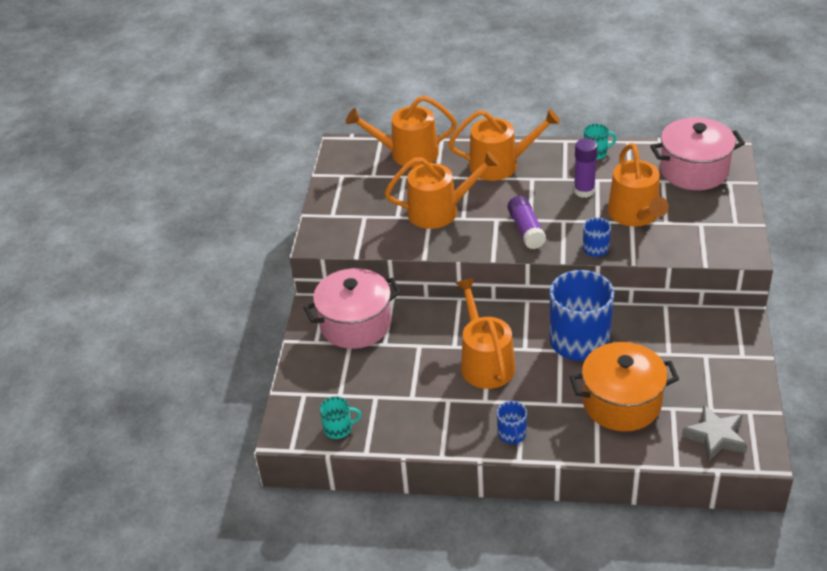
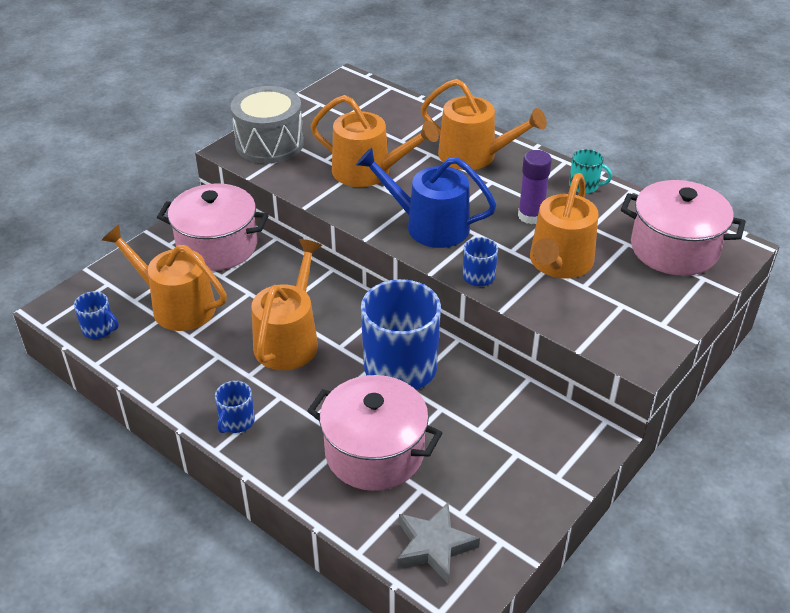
camera: 30 degrees right, 0 degrees up
turquoise mug [320,397,361,439] -> blue mug [74,291,119,339]
orange watering can [346,96,457,168] -> orange watering can moved to [102,225,227,331]
purple glue stick [507,196,546,249] -> blue watering can [356,148,497,248]
orange pot [570,342,679,432] -> pink pot [307,375,442,491]
none -> grey drum [230,86,304,163]

